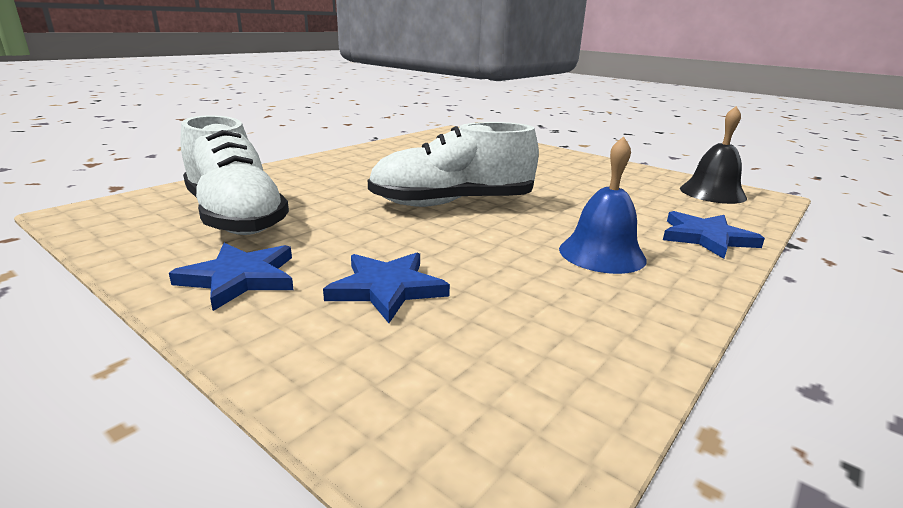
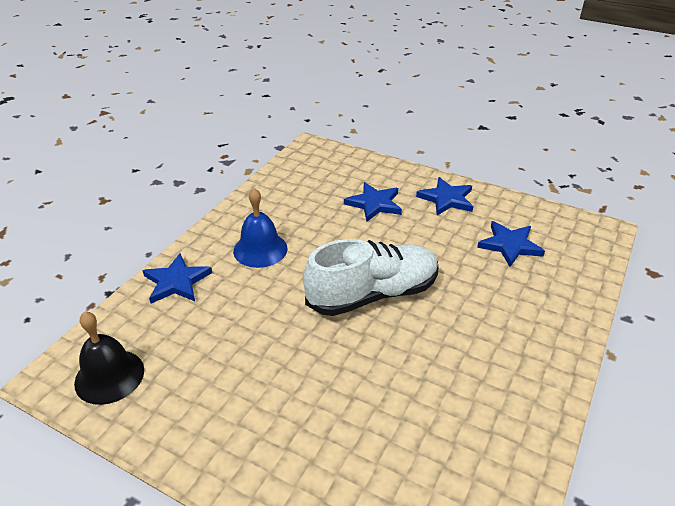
camera: 170 degrees right, 15 degrees up
white shoe [180,115,289,235] -> blue star [477,221,545,267]

